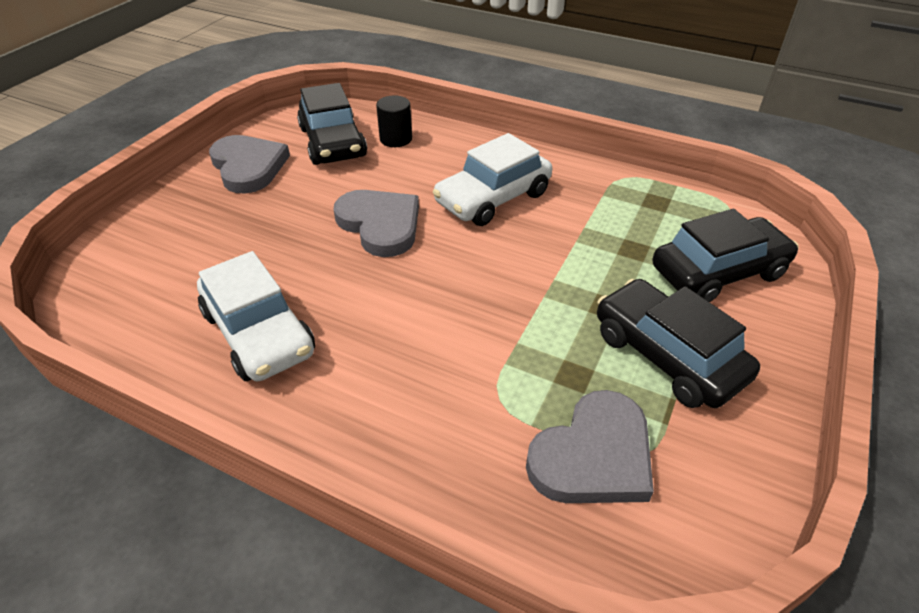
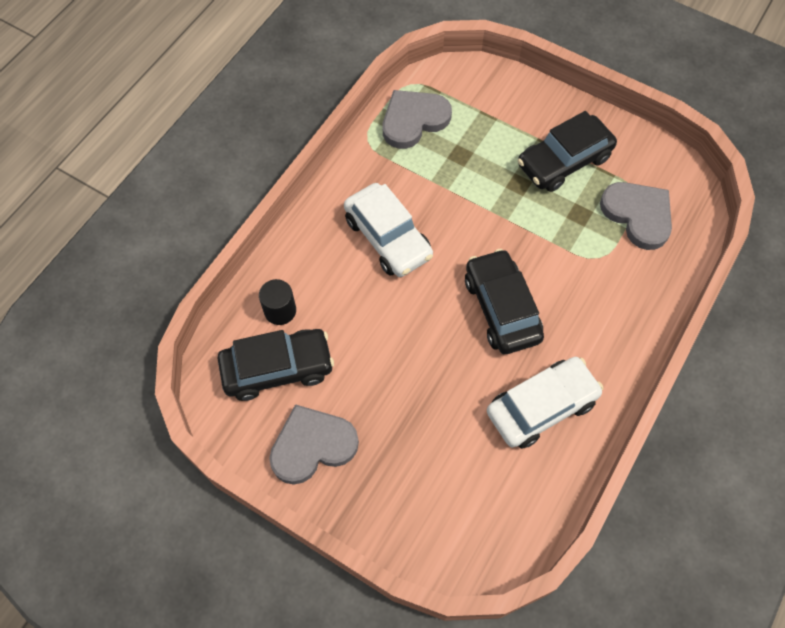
camera: 85 degrees left, 20 degrees up
grey heart [333,190,419,257] -> grey heart moved to [383,90,452,149]
black car [653,209,799,302] -> black car moved to [465,249,544,354]

